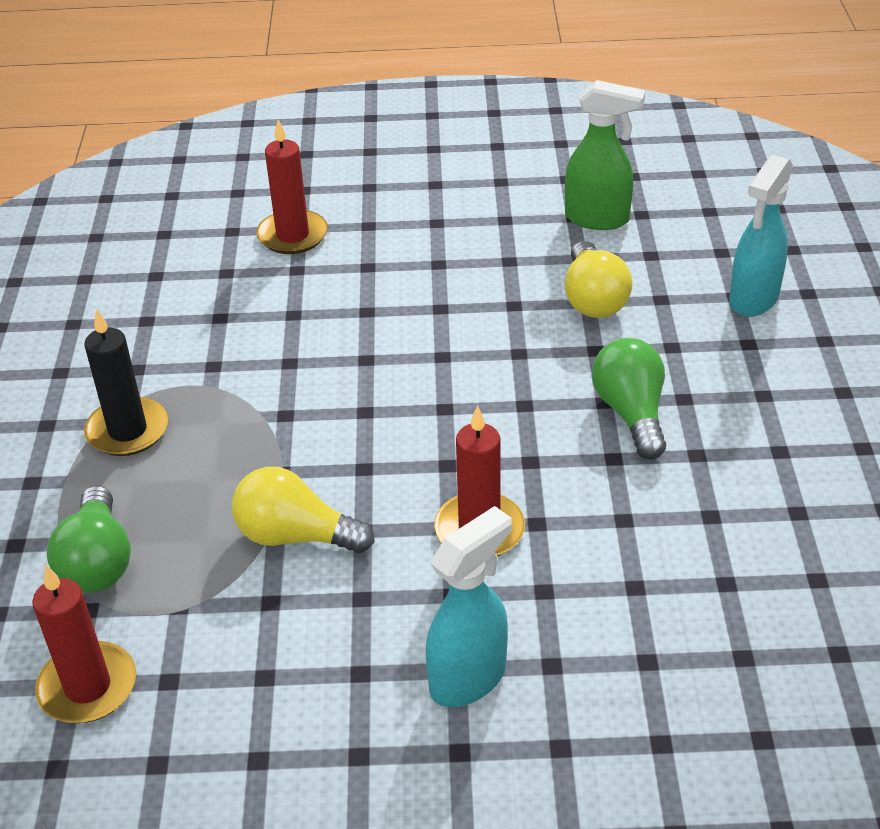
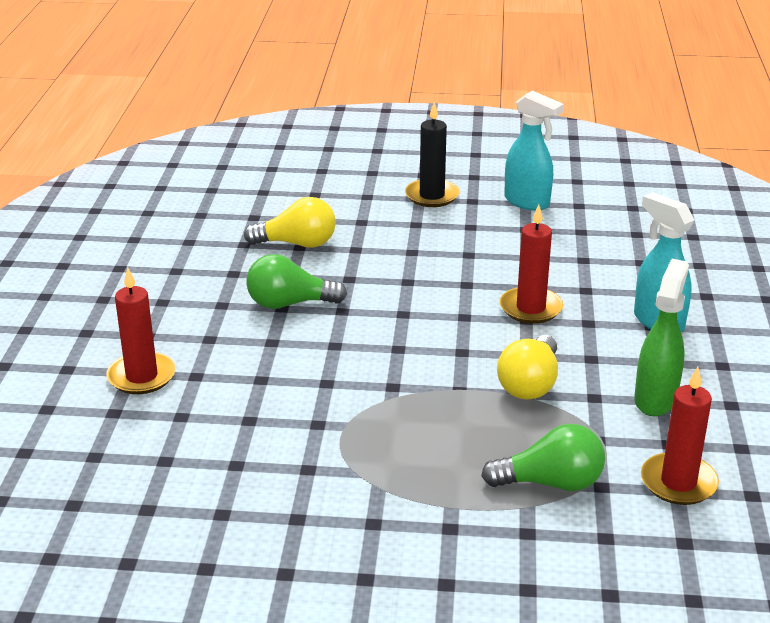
camera: 85 degrees left, 10 degrees down
black candle [84,309,168,456] -> black candle moved to [405,102,459,207]
green spray bottle [565,80,645,230] -> green spray bottle moved to [634,259,689,416]
green light bulb [592,338,666,460] -> green light bulb moved to [246,254,347,309]
turquoise spray bottle [729,155,793,317] -> turquoise spray bottle moved to [504,91,564,211]

